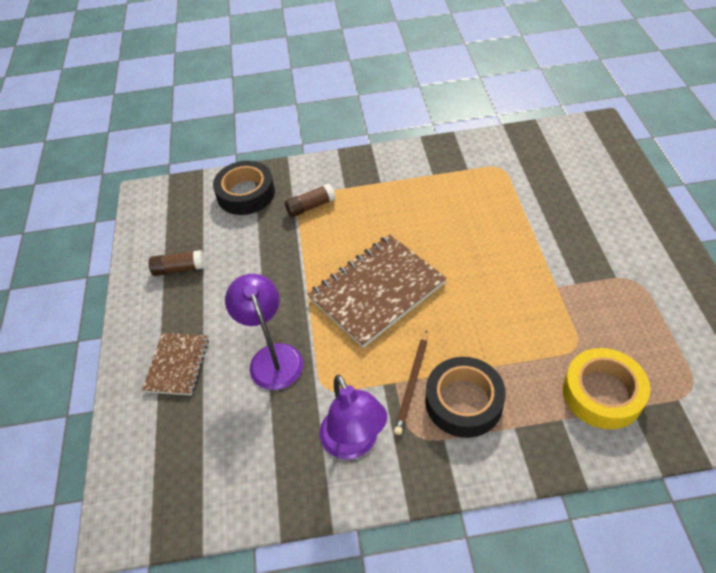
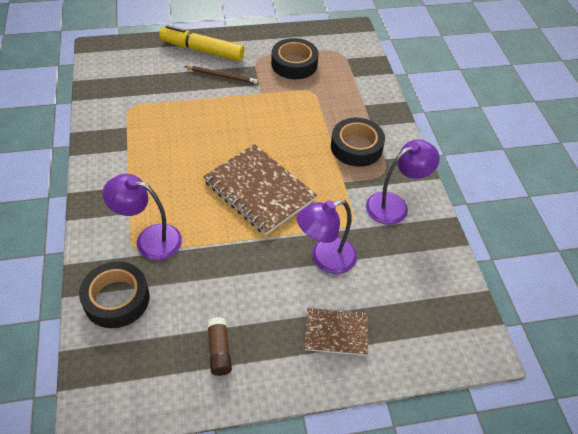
camera: 100 degrees left, 0 degrees up
brown glue stick [285,183,336,217] -> purple lamp [103,174,182,260]
brown pencil [394,330,428,435] -> brown pencil moved to [184,66,258,84]
yellow tape [563,348,650,429] -> none
none -> yellow marker [159,25,244,61]
none -> black tape [271,38,319,79]

